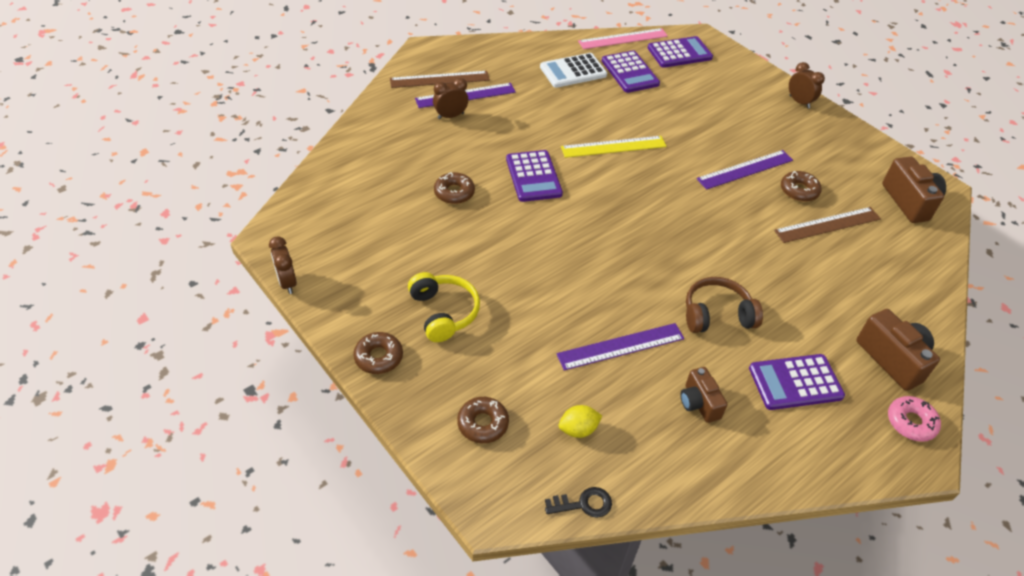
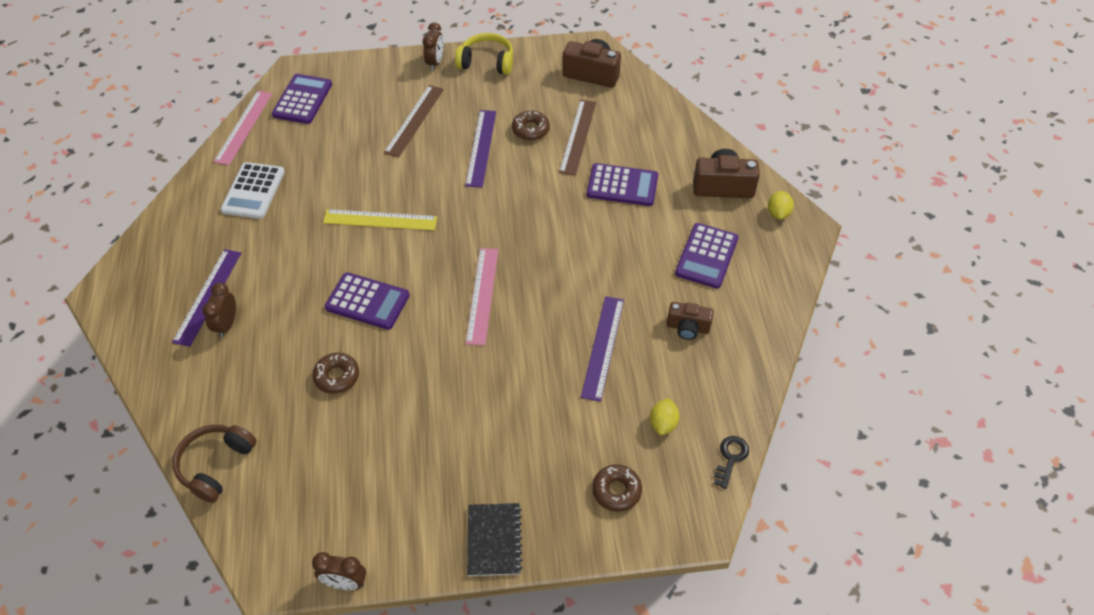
camera: 55 degrees left, 5 degrees up
brown donut [353,332,403,374] -> black notebook [467,503,523,576]
brown ruler [390,71,490,88] -> brown ruler moved to [384,85,444,158]
yellow headphones [408,272,480,342] -> yellow headphones moved to [455,33,513,75]
yellow ruler [561,136,666,158] -> yellow ruler turned 75 degrees clockwise [323,209,437,231]
purple calculator [602,50,660,93] -> purple calculator moved to [587,163,658,206]
brown headphones [686,277,763,333] -> brown headphones moved to [173,425,257,503]
brown clock [789,62,825,109] -> brown clock turned 105 degrees clockwise [423,23,444,71]
pink donut [888,396,941,442] -> yellow lemon [768,191,794,220]
none -> pink ruler [466,248,498,346]

